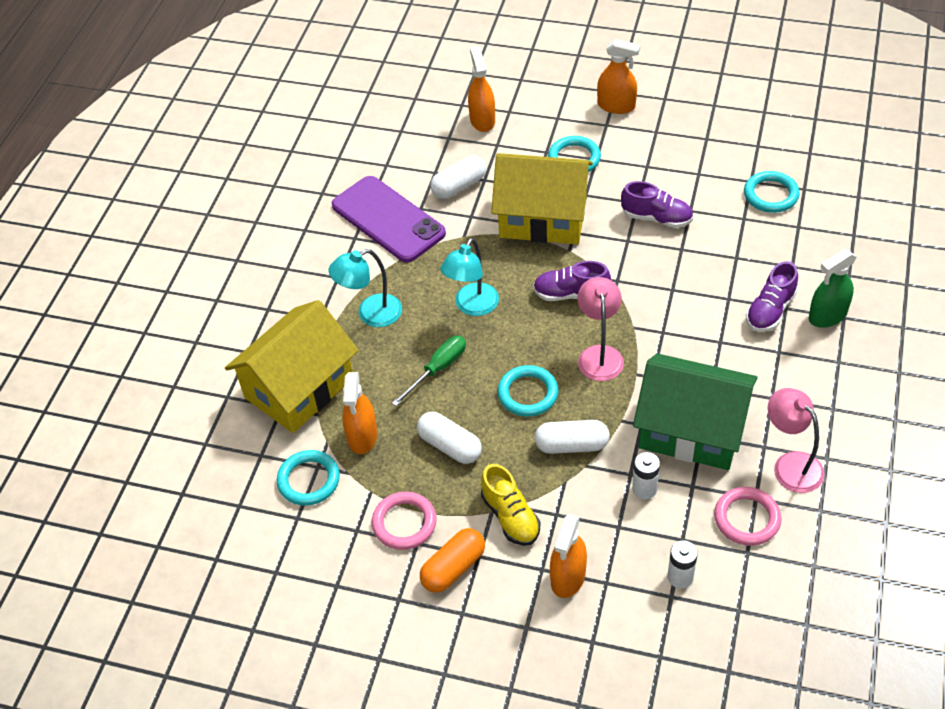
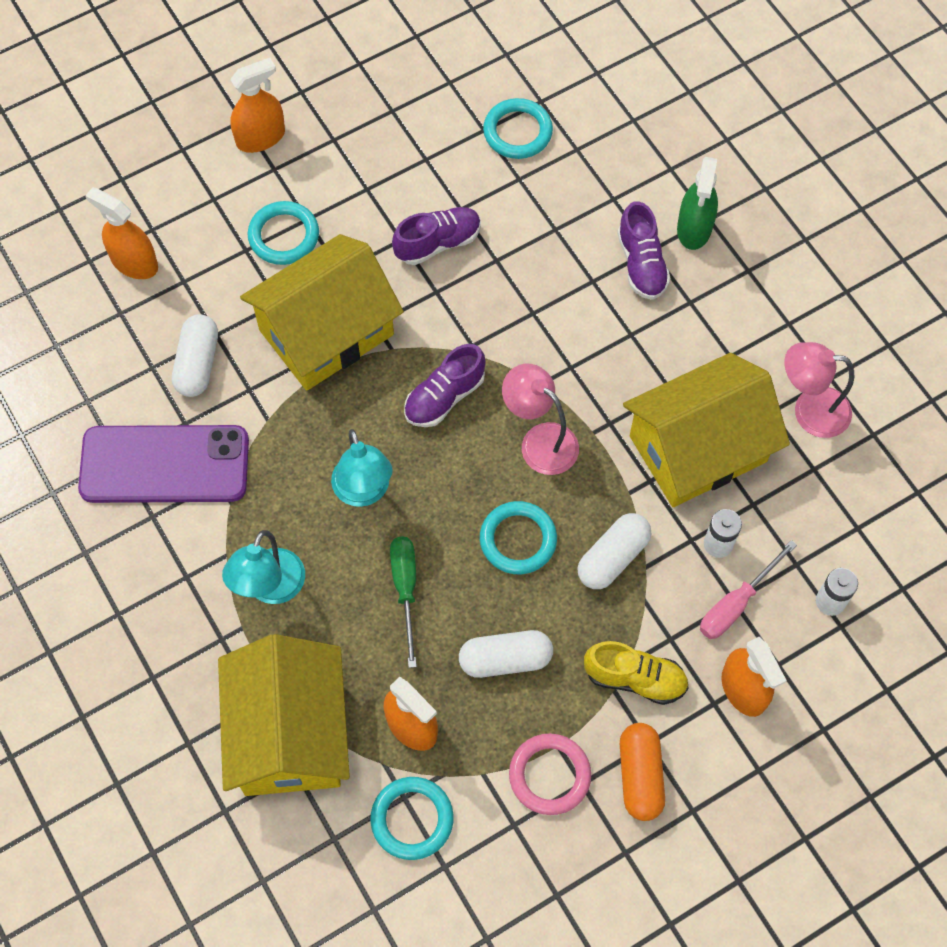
camera: 50 degrees left, 15 degrees up
green house [633,353,757,470] -> yellow house [623,353,790,507]
pink ring [714,487,782,546] -> none
none -> pink screwdriver [700,540,797,639]

